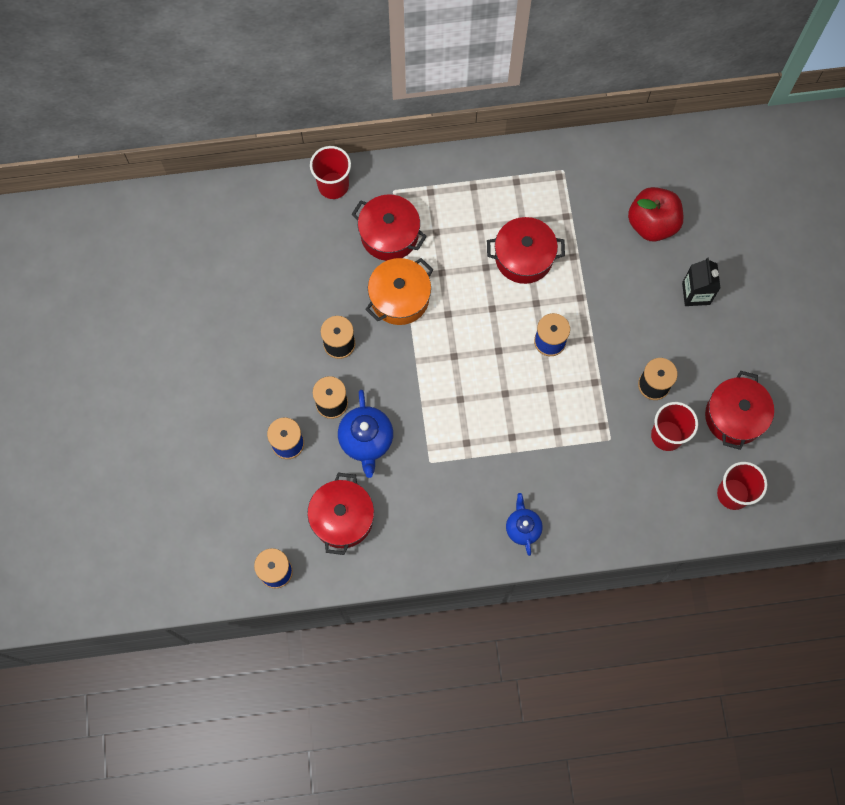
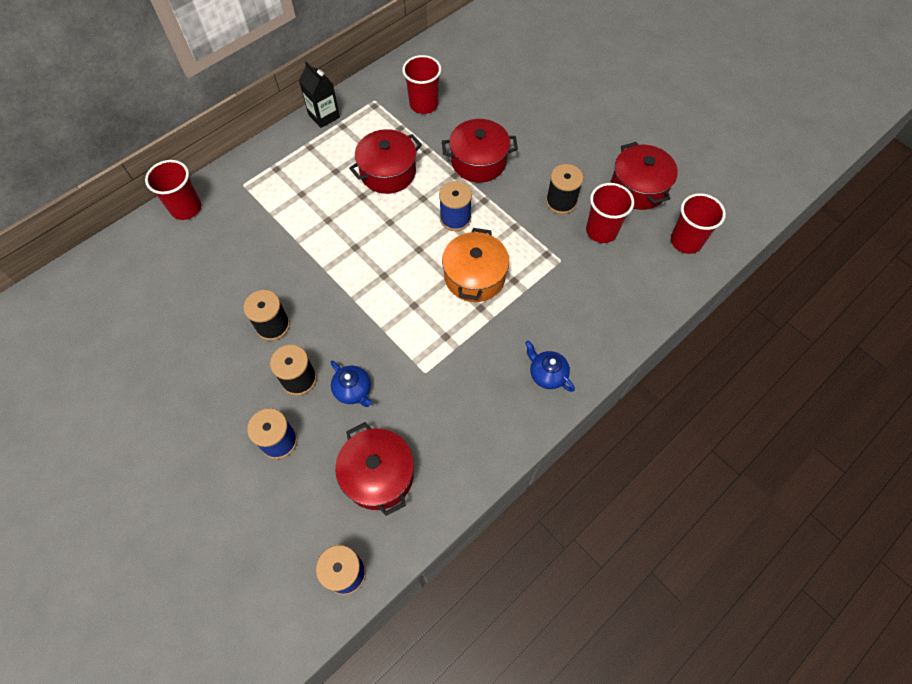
camera: 35 degrees left, 10 degrees down
blue teapot [338,390,393,478] -> blue teapot [330,361,372,407], size x0.65
red pot [352,195,427,261] -> red pot moved to [442,119,518,182]
orange pot [365,258,434,325] -> orange pot moved to [442,228,509,302]
red apple [628,187,683,241] -> none
black carton [682,258,720,306] -> black carton moved to [299,61,340,128]
none -> red cup [402,55,441,114]

